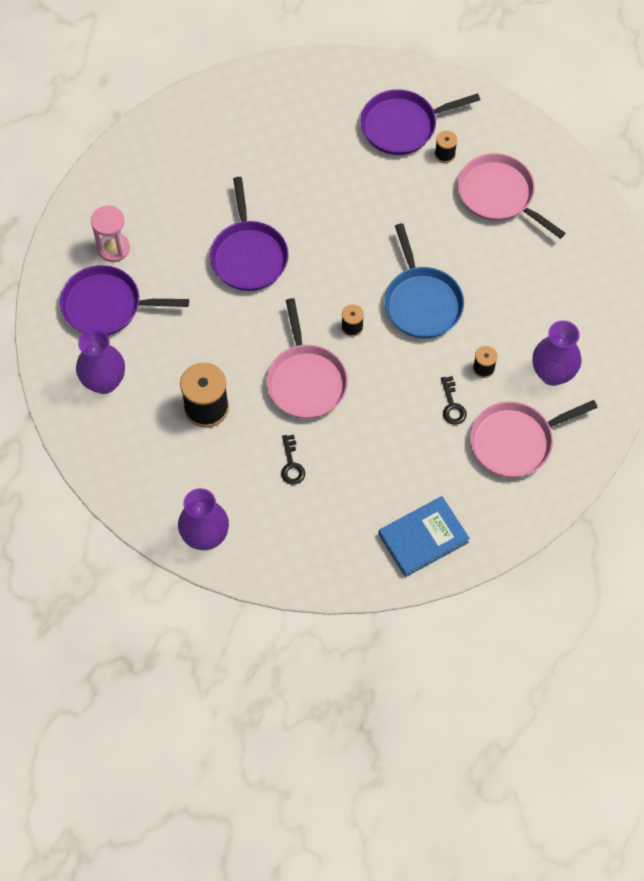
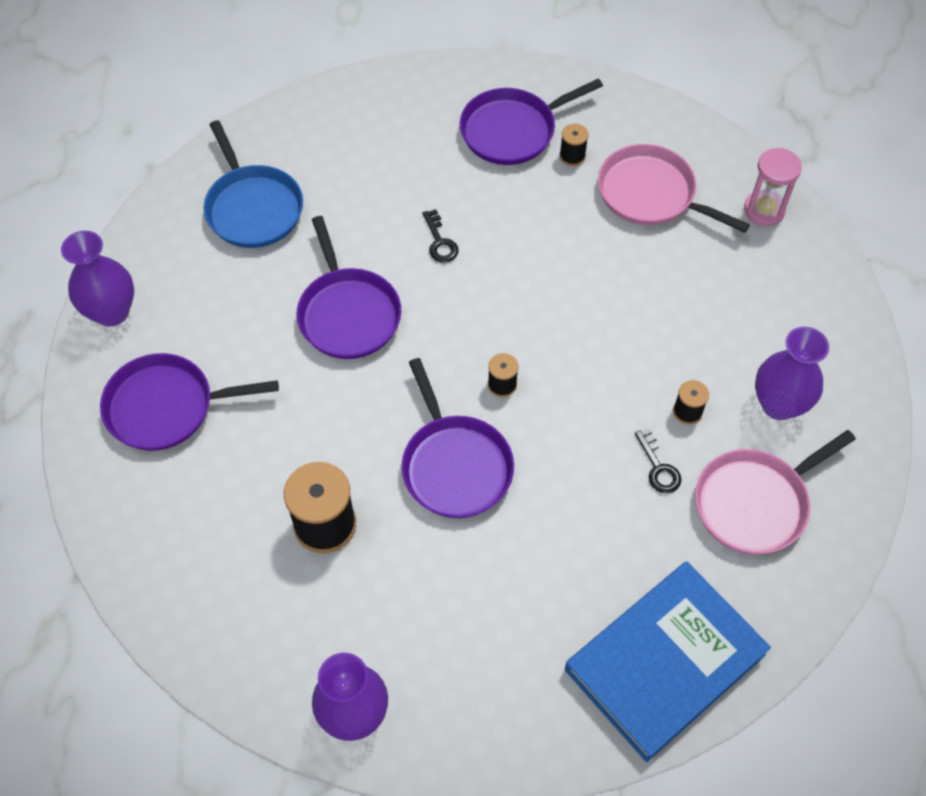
camera: 10 degrees left, 5 degrees down
purple vase [76,329,125,394] -> purple vase moved to [61,231,134,327]
pink hourglass [91,205,130,262] -> pink hourglass moved to [744,148,802,226]
pink pan [266,298,348,419] -> purple pan [402,358,514,518]
black key [281,435,305,485] -> black key moved to [422,209,459,263]
blue book [379,496,470,577] -> blue book [565,561,771,762], size x1.56
blue pan [385,223,464,338] -> blue pan moved to [203,120,303,248]

